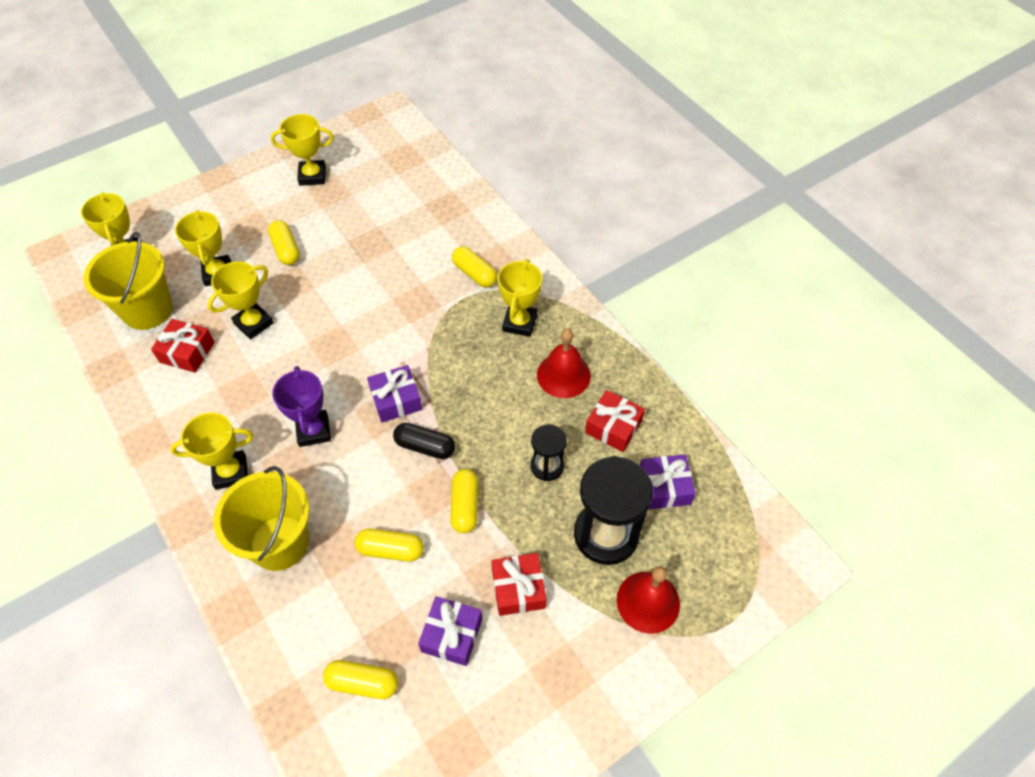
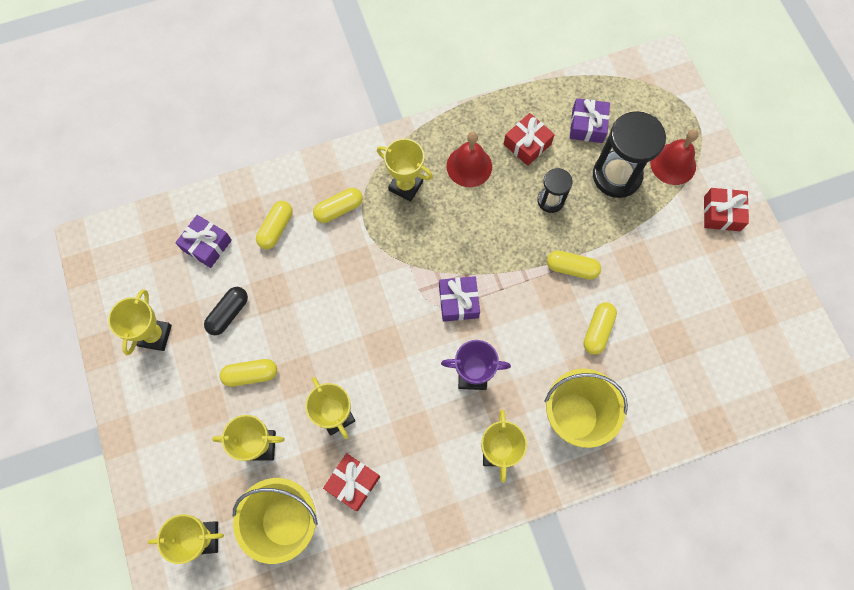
camera: 75 degrees left, 15 degrees up
yellow capsule [323,660,398,699] -> yellow capsule moved to [256,201,293,249]
black capsule [393,423,455,459] -> black capsule moved to [204,287,248,335]
purple gift [418,596,482,666] -> purple gift moved to [175,215,232,268]
red gift [491,553,546,616] -> red gift moved to [704,188,749,231]

